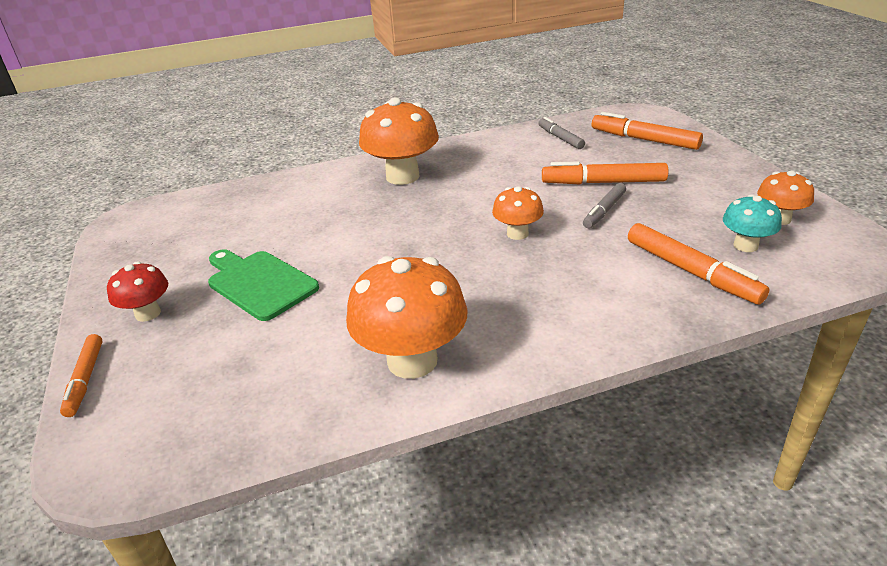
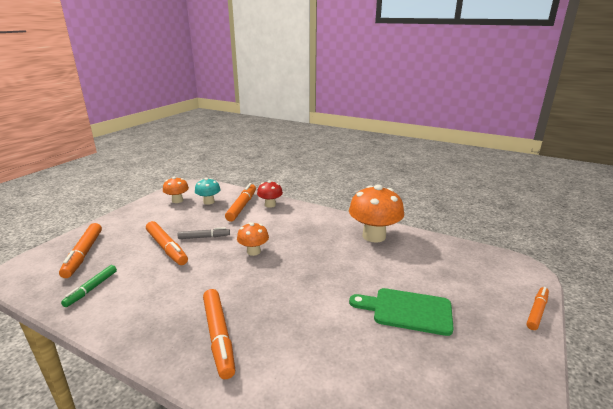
camera: 135 degrees left, 10 degrees down
red mushroom [107,262,168,322] -> red mushroom moved to [257,180,283,208]
green cutting board [208,249,319,321] -> green cutting board turned 105 degrees clockwise [349,288,454,336]
orange mushroom [359,97,439,185] -> orange marker [203,289,235,379]
grey marker [538,117,585,149] -> green marker [61,265,117,307]

